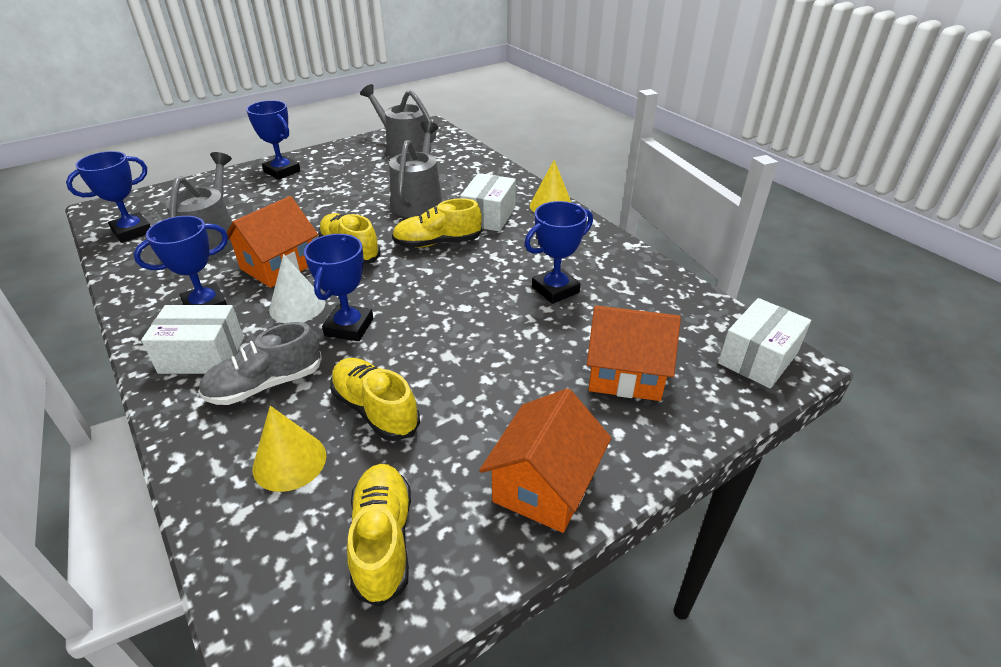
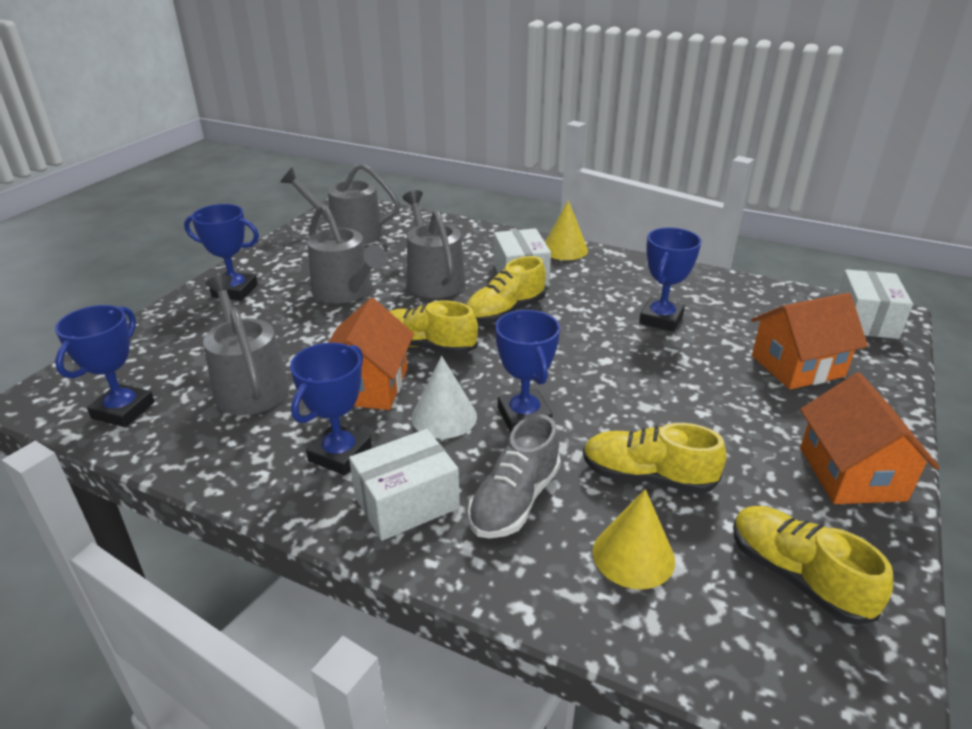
camera: 30 degrees left, 5 degrees down
none -> grey watering can [307,204,387,303]

